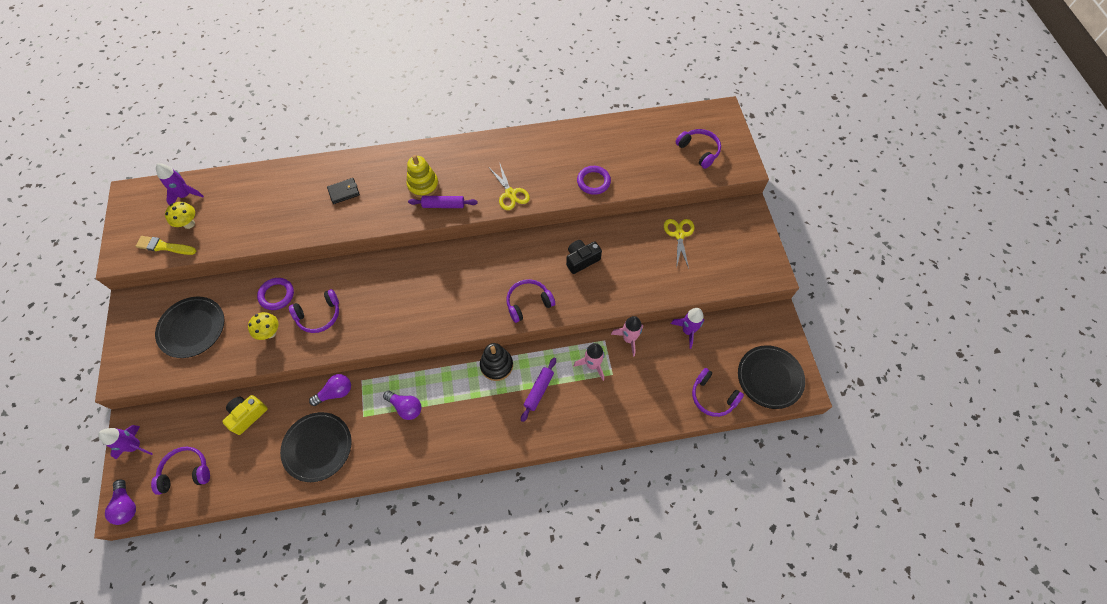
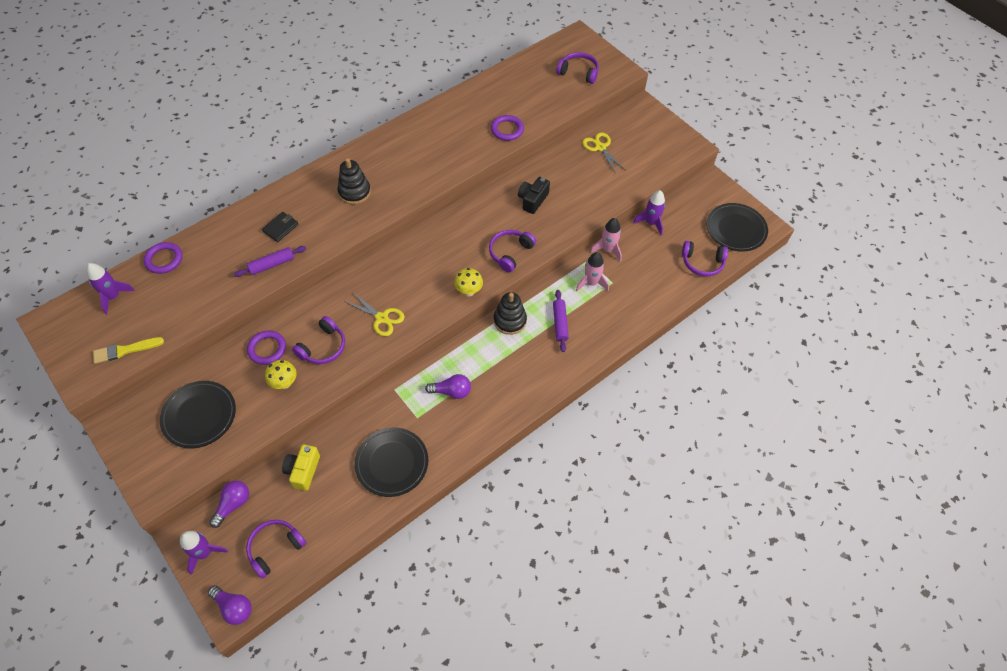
camera: 30 degrees left, 5 degrees down
yellow mushroom [165,202,195,229] -> yellow mushroom moved to [454,268,483,296]
purple light bulb [309,374,351,406] -> purple light bulb moved to [209,481,249,528]
yellow stacking toy [407,155,439,198] -> black stacking toy [338,158,371,205]
purple rolling pin [408,196,477,208] -> purple rolling pin moved to [234,246,306,277]
yellow scissors [489,162,530,210] -> yellow scissors moved to [345,293,405,336]
none -> purple ring [144,242,182,274]

